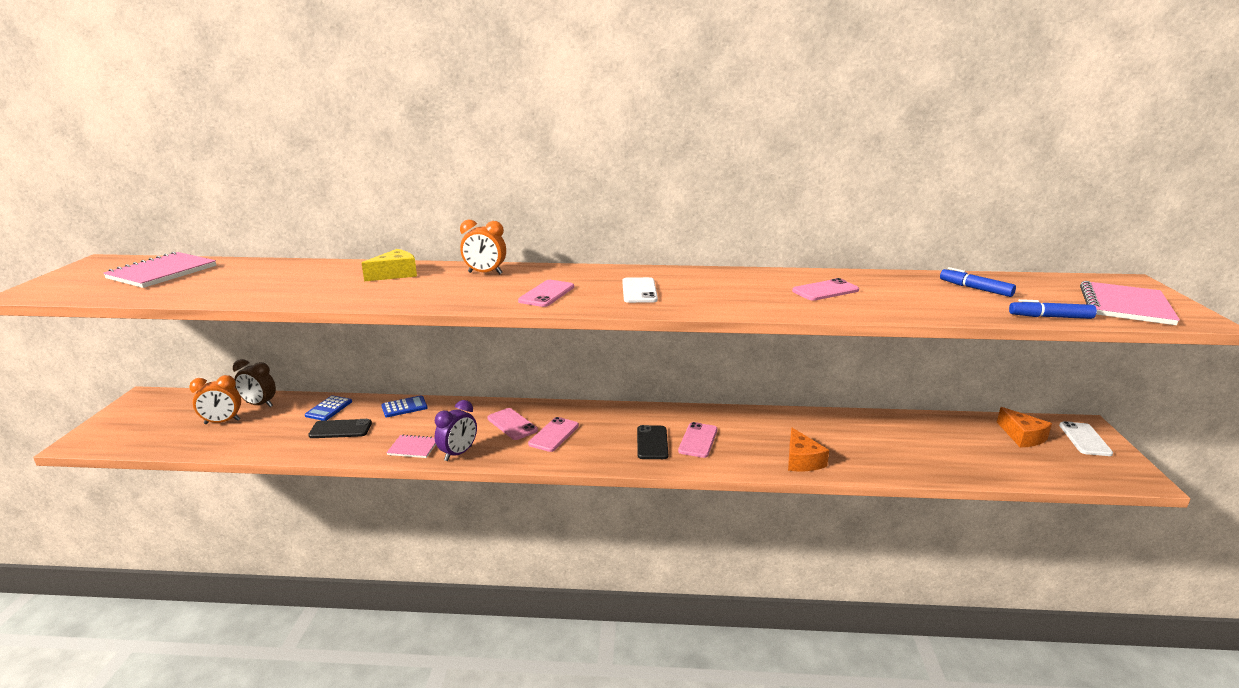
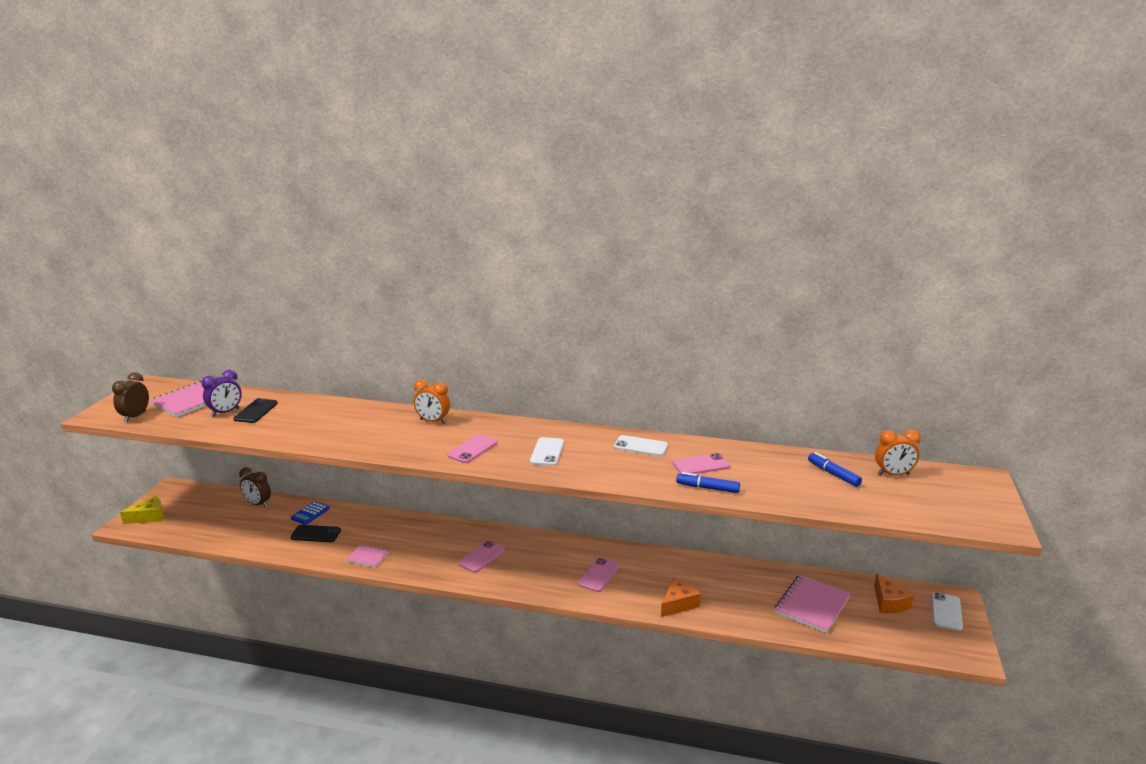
camera: 10 degrees right, 0 degrees up
orange clock [189,375,241,424] -> orange clock moved to [875,430,921,475]
yellow cheese [361,249,417,281] -> yellow cheese moved to [120,496,164,524]
blue calculator [381,395,428,417] -> none
purple clock [435,400,477,461] -> purple clock moved to [201,370,242,417]
pink phone [487,408,538,440] -> none
black phone [637,425,668,459] -> black phone moved to [233,398,278,423]
orange cheese [788,428,829,471] -> orange cheese turned 135 degrees counterclockwise [661,578,701,617]
blue marker [1009,299,1097,319] -> blue marker moved to [676,472,740,493]
pink notebook [1080,281,1180,325] -> pink notebook moved to [775,575,851,633]
none -> brown clock [112,372,149,422]
none -> white phone [614,435,668,456]

